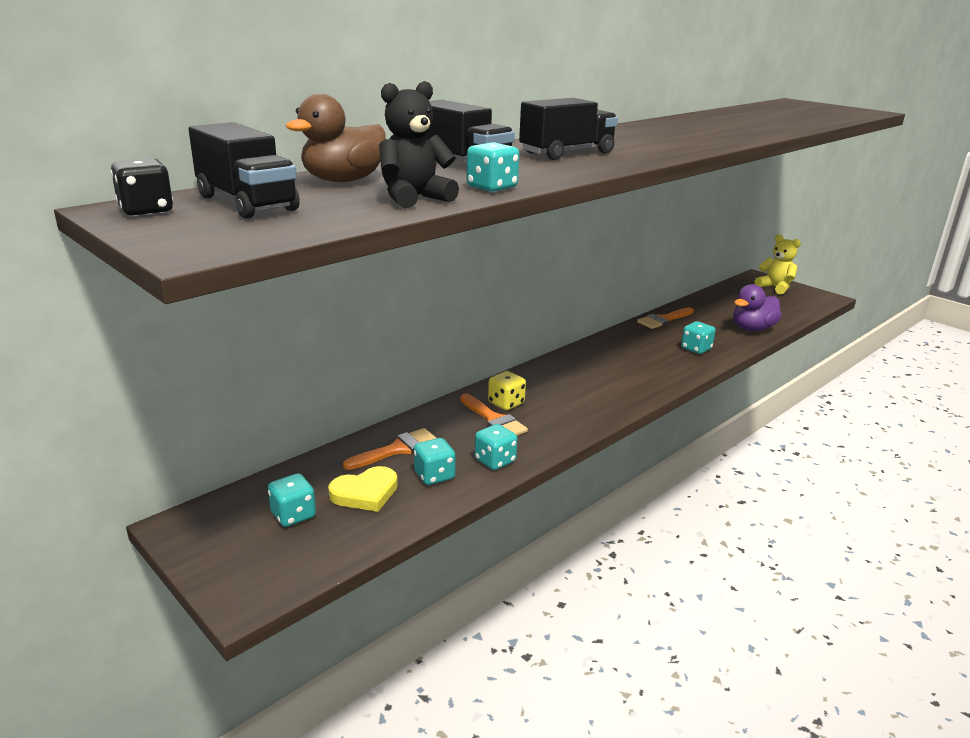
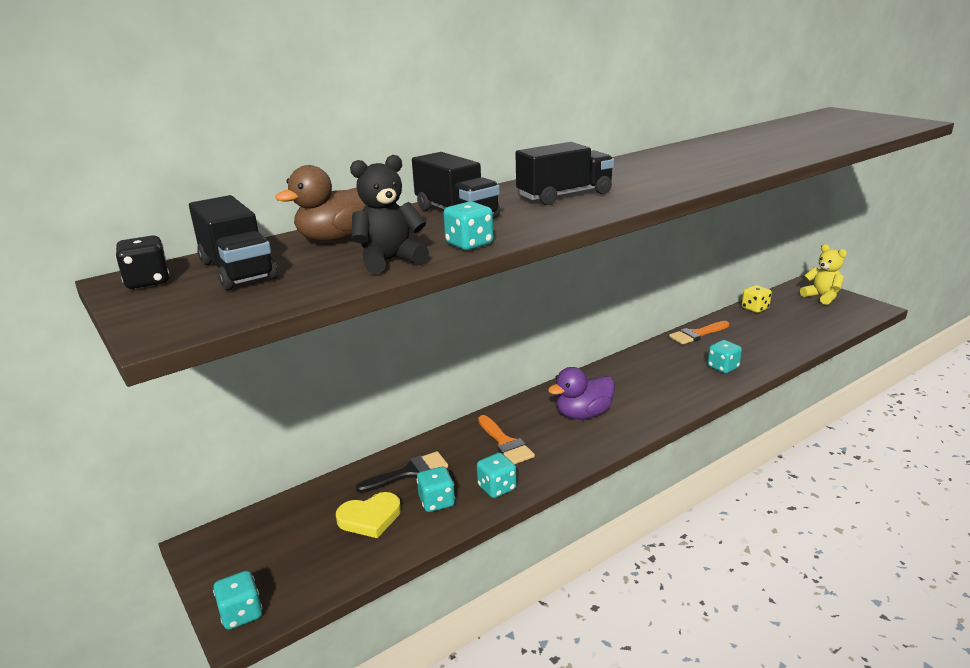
camera: 10 degrees right, 0 degrees up
turquoise dice [268,474,316,527] -> turquoise dice moved to [213,571,263,630]
orange brush [343,428,436,470] -> black brush [356,451,448,493]
yellow dice [488,371,526,410] -> yellow dice moved to [741,285,772,313]
purple duck [733,284,782,331] -> purple duck moved to [548,367,615,420]

